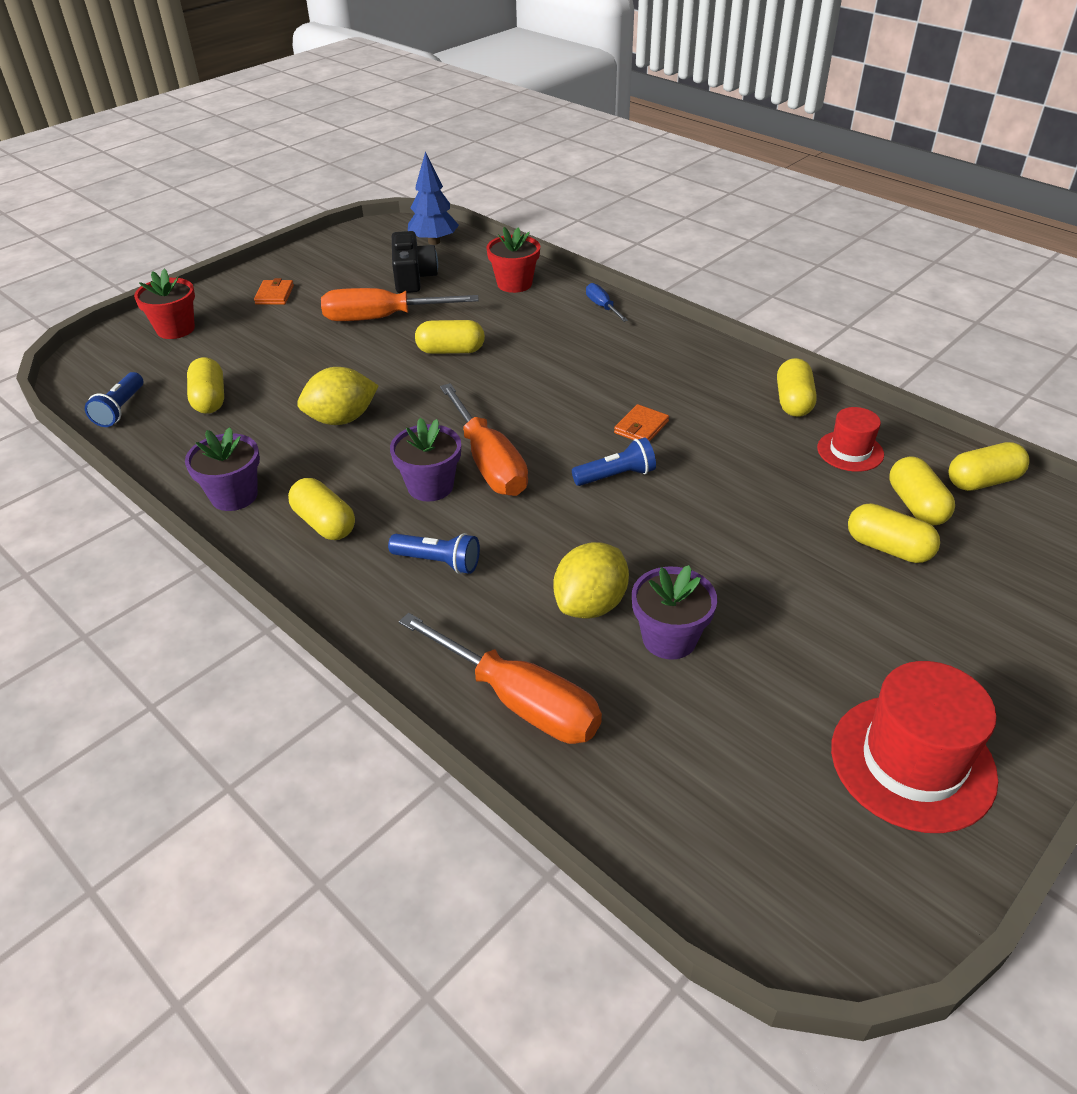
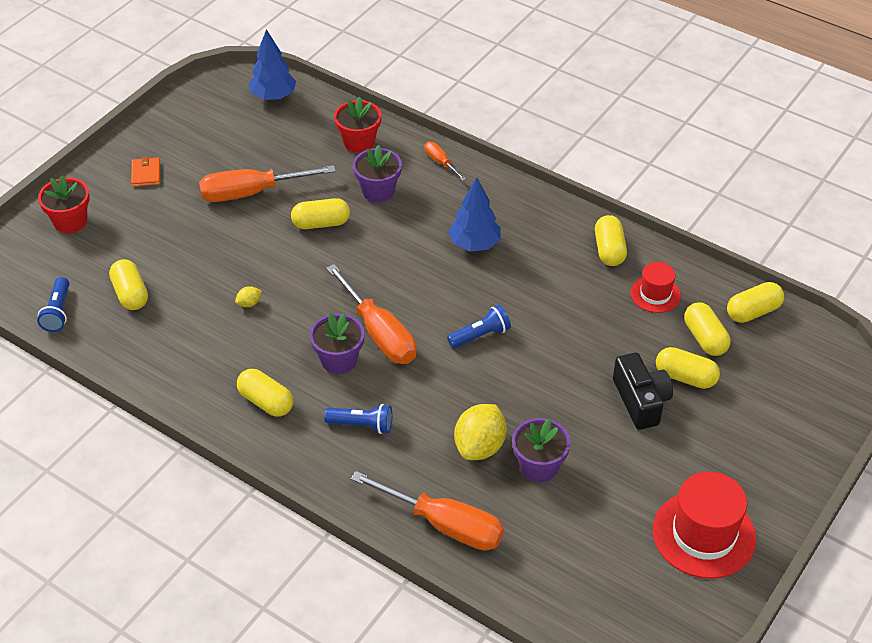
camera: 10 degrees left, 5 degrees up
purple flower pot [185,427,260,511] -> purple flower pot moved to [353,145,402,203]
yellow lemon [297,367,379,425] -> yellow lemon [235,286,262,307], size x0.44
black camera [392,231,438,293] -> black camera moved to [613,353,673,430]
blue screwdriver [586,283,628,322] -> orange screwdriver [425,142,466,181]
orange wallet [614,404,669,442] -> none
none -> blue tree [448,177,500,252]

